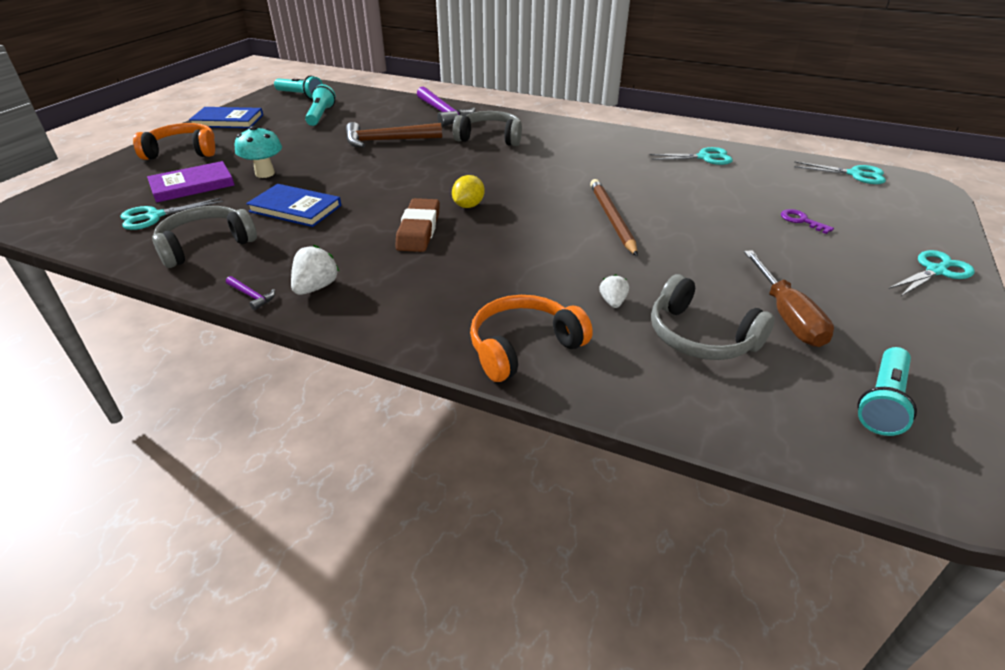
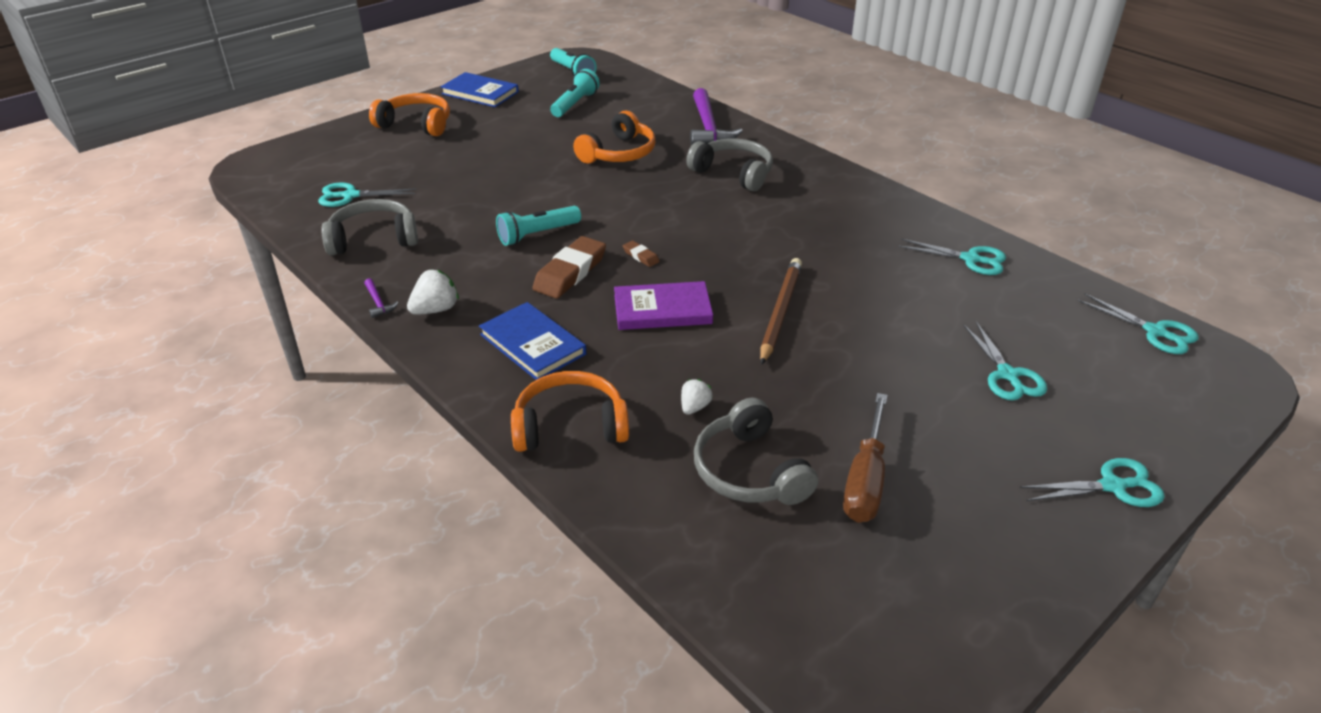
camera: 25 degrees right, 0 degrees up
purple book [147,161,234,203] -> purple book moved to [614,281,713,330]
turquoise mushroom [235,126,282,178] -> none
blue book [246,184,342,227] -> blue book moved to [479,302,586,380]
brown hammer [346,122,442,148] -> orange headphones [573,111,655,163]
yellow lemon [452,175,485,208] -> brown eraser [623,240,660,267]
purple key [781,209,834,234] -> turquoise scissors [963,322,1047,400]
turquoise flashlight [858,347,917,436] -> turquoise flashlight moved to [496,206,581,246]

